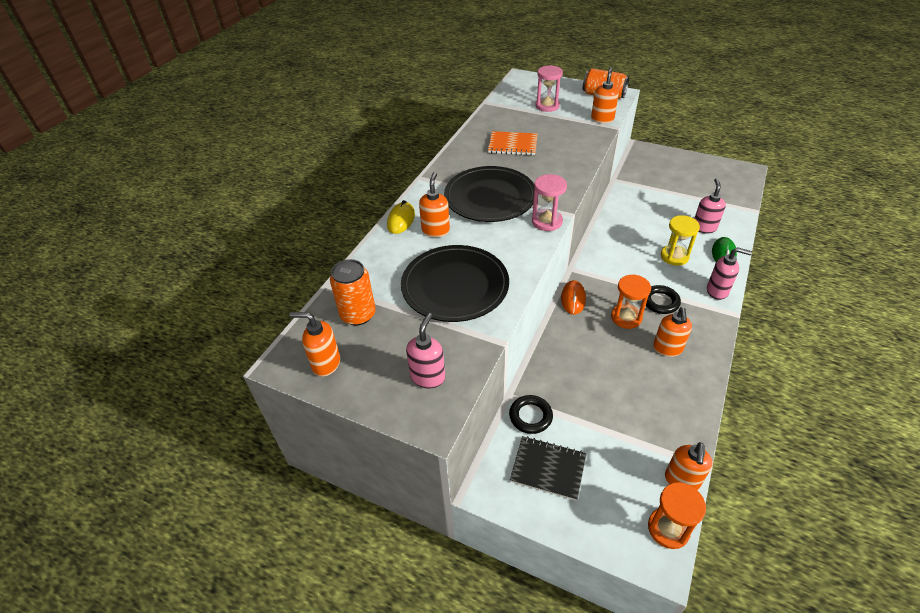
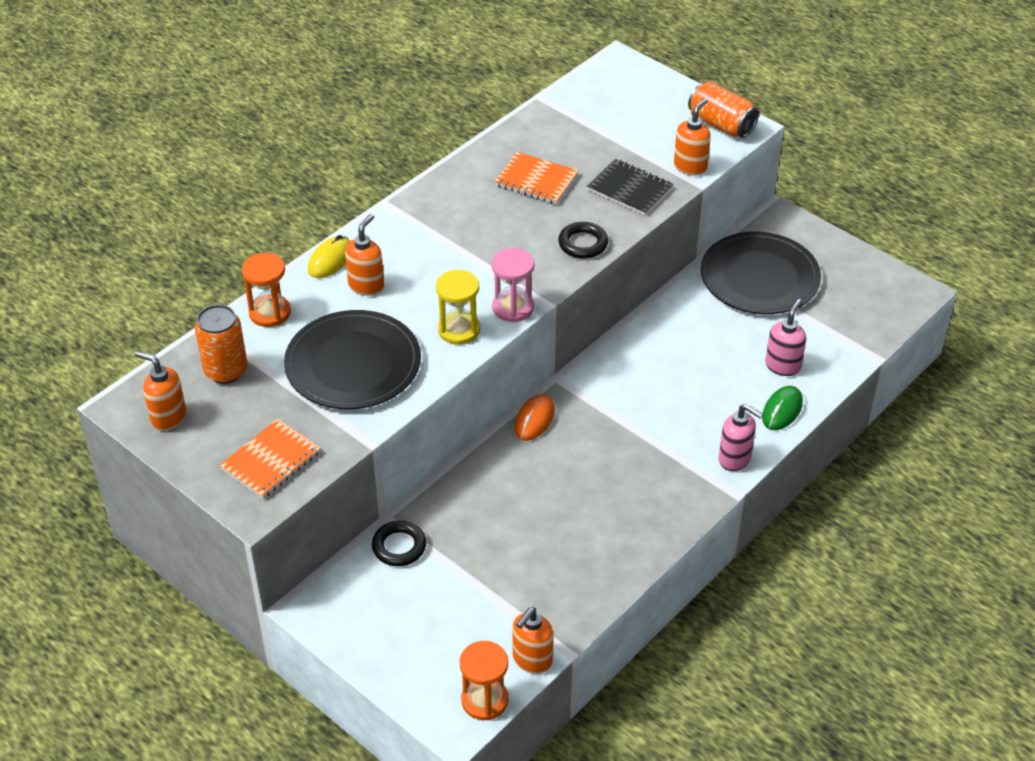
camera: 15 degrees right, 0 degrees up
pink soap dispenser [406,313,445,388] -> orange notebook [219,419,321,499]
black plate [444,166,534,222] -> black plate moved to [701,231,821,314]
black notebook [510,436,587,501] -> black notebook moved to [587,159,673,215]
pink hourglass [535,65,563,112] -> none
orange hourglass [611,274,651,329] -> orange hourglass moved to [242,253,291,327]
black ring [646,285,681,314] -> black ring moved to [558,222,608,259]
orange soap dispenser [653,307,692,357] -> none
yellow hourglass [661,215,700,266] -> yellow hourglass moved to [436,269,480,345]

